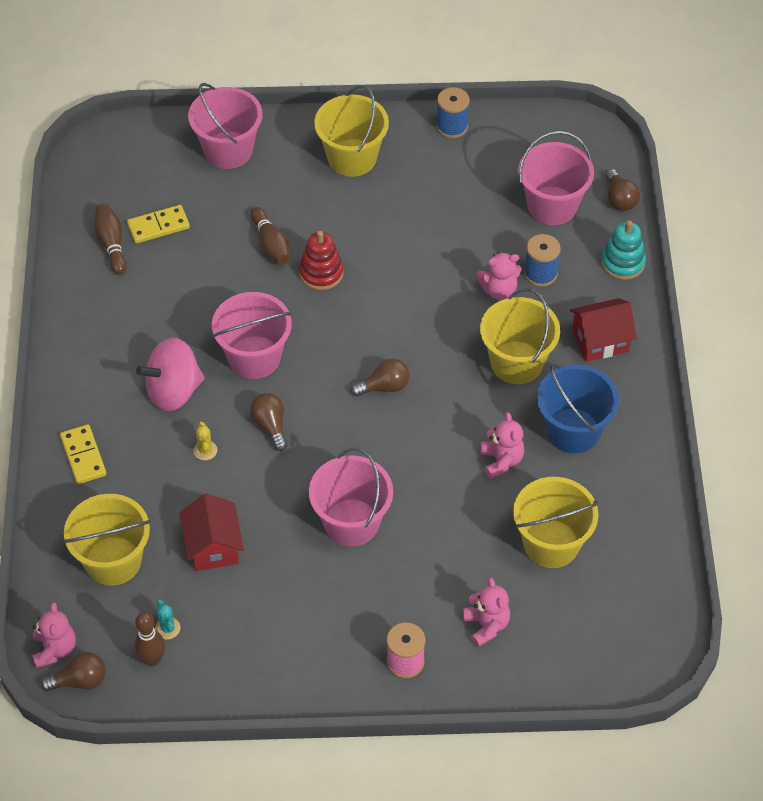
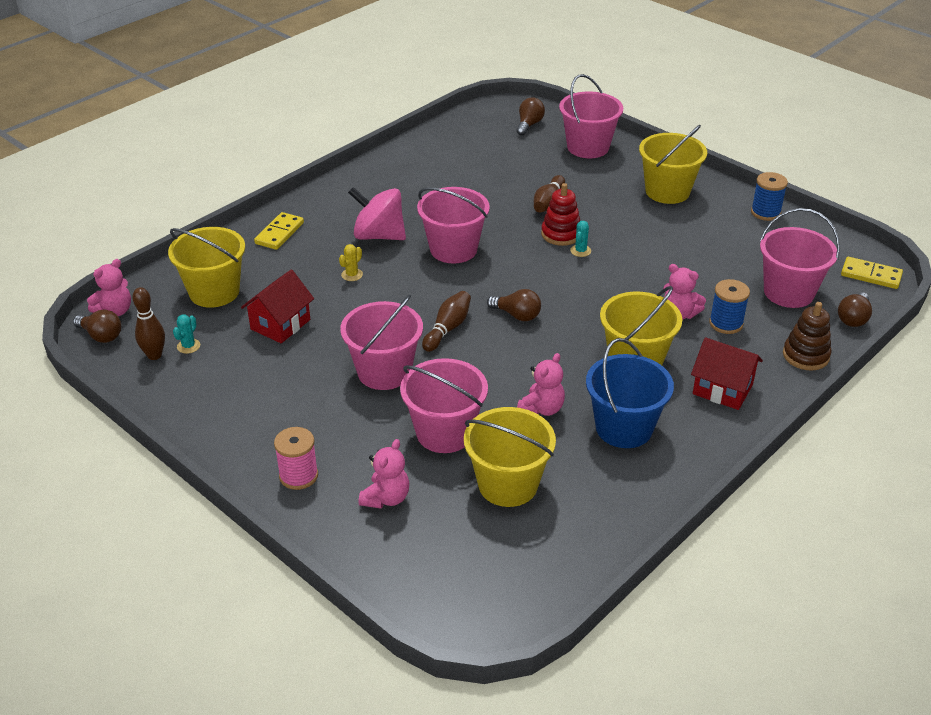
camera: 45 degrees right, 15 degrees down
brown bowling pin [94,204,127,275] -> brown bowling pin moved to [422,291,471,352]
yellow domino [127,205,190,244] -> yellow domino moved to [841,257,903,289]
brown light bulb [250,393,287,451] -> brown light bulb moved to [516,97,545,136]
turquoise stacking toy [601,220,646,280] -> brown stacking toy [783,302,831,370]
none -> pink bucket [400,358,488,453]
none -> turquoise cactus [570,221,591,257]

